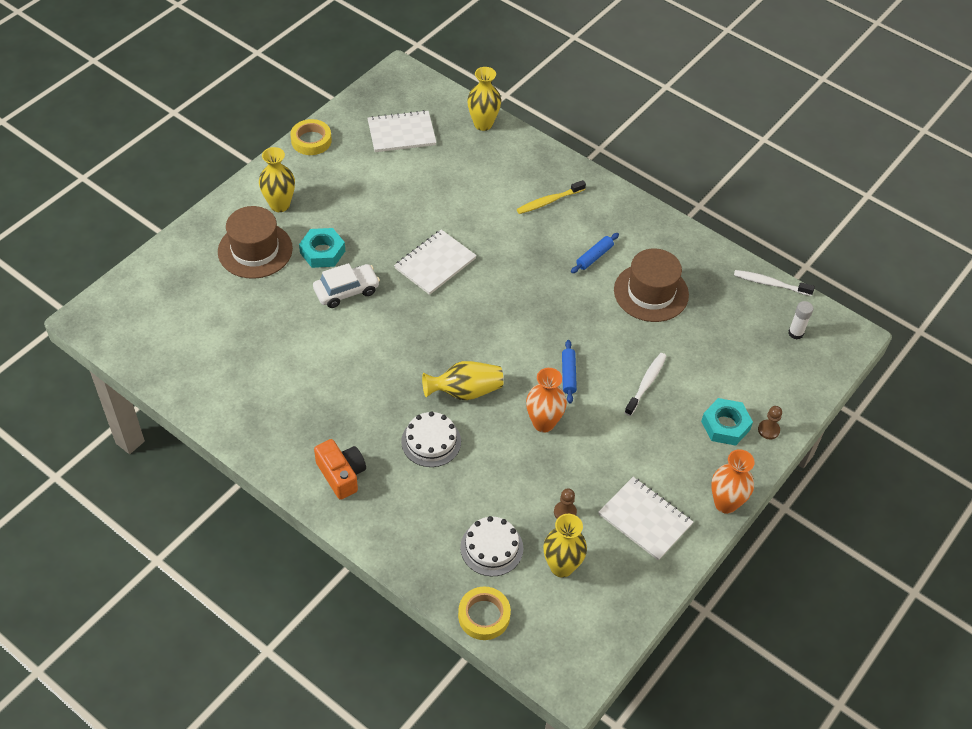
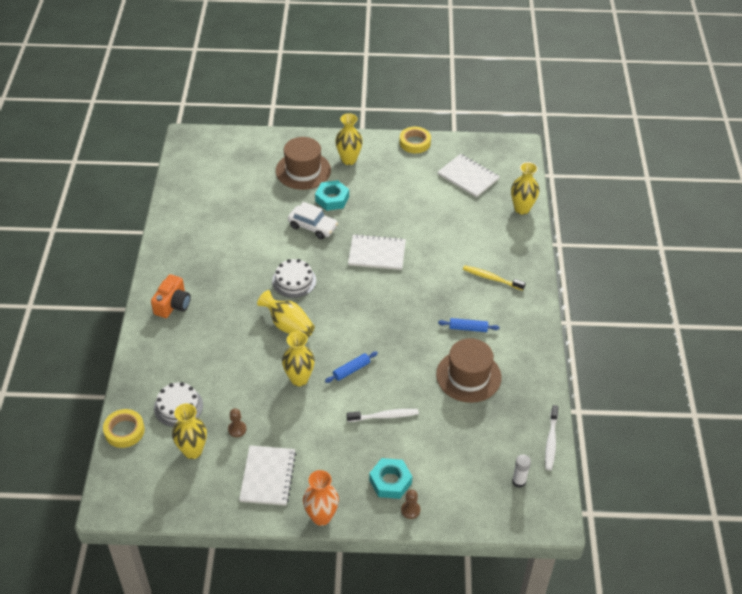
camera: 55 degrees right, 5 degrees down
white cake [401,411,461,467] -> white cake moved to [272,259,316,298]
orange vase [526,368,567,433] -> yellow vase [282,331,315,386]
white toothbrush [734,270,815,296] -> white toothbrush turned 150 degrees counterclockwise [545,405,558,470]

